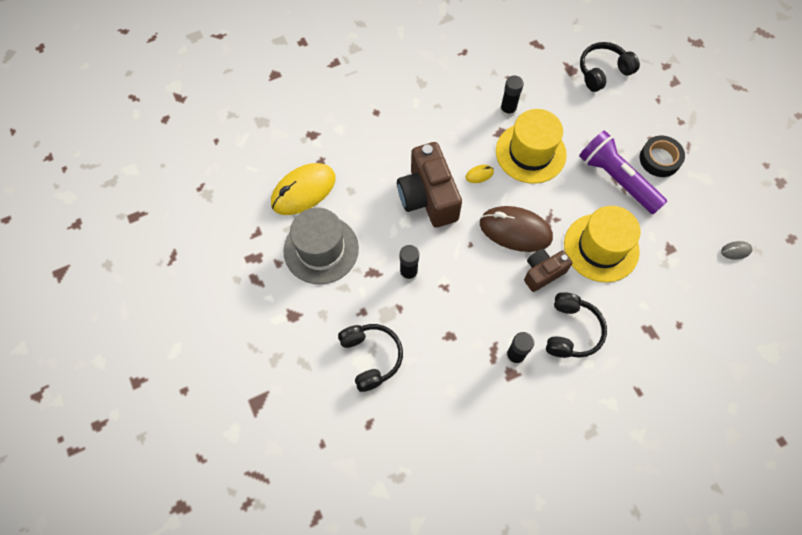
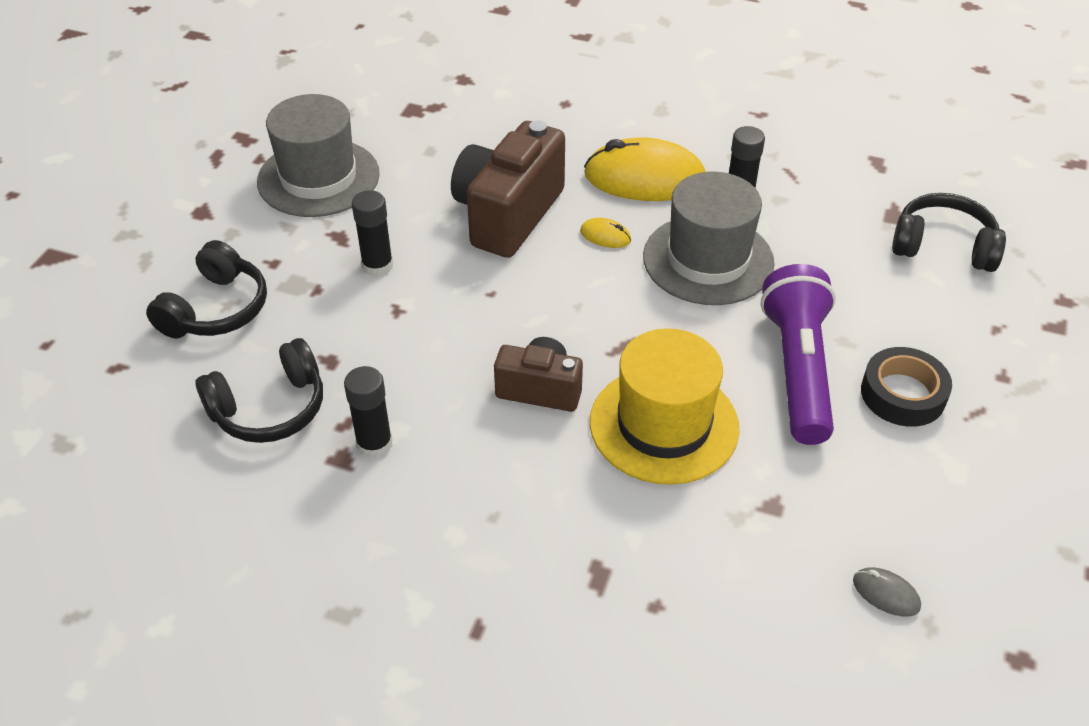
camera: 45 degrees right, 20 degrees down
yellow mouse [271,163,336,215] -> yellow mouse moved to [584,137,706,201]
brown mouse [480,206,553,252] -> none
yellow hat [496,109,567,184] -> grey hat [643,172,775,305]
black headphones [546,292,607,358] -> black headphones moved to [195,338,323,443]

